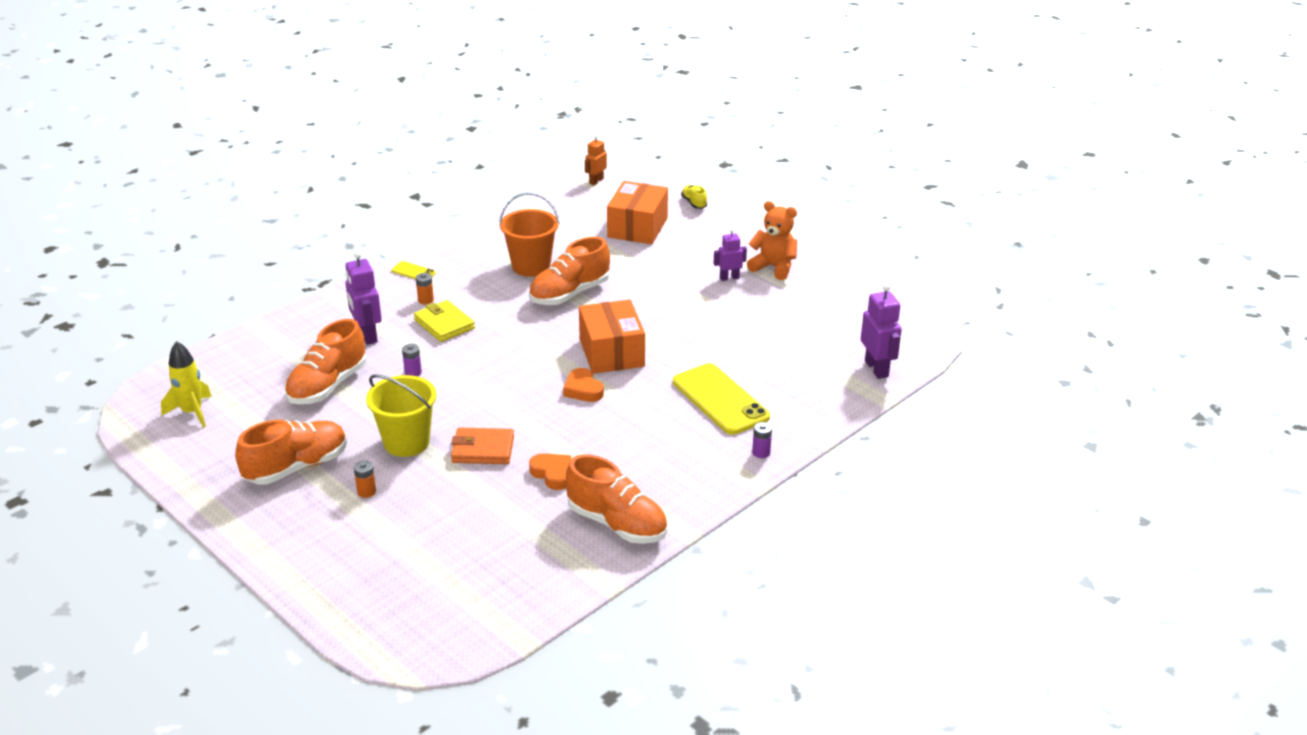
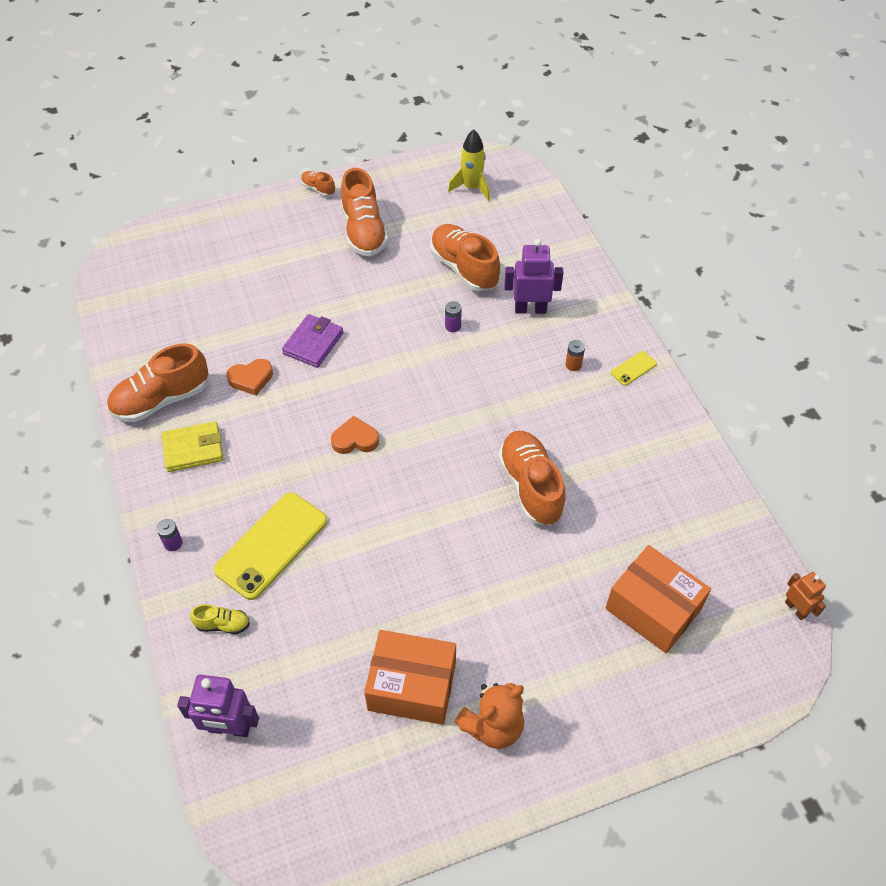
camera: 115 degrees right, 20 degrees up
orange battery [354,460,376,498] -> none
yellow bucket [366,374,437,457] -> none
yellow wallet [414,300,475,342] -> yellow wallet moved to [161,422,223,472]
orange wallet [451,427,514,464] -> purple wallet [282,314,343,368]
orange bucket [499,192,560,277] -> none
orange box [579,299,645,374] -> orange box moved to [364,630,456,725]
yellow phone [673,363,770,435] -> yellow phone turned 45 degrees counterclockwise [213,492,327,600]
yellow shoe [681,185,707,209] -> yellow shoe moved to [190,604,250,634]
purple robot [714,228,747,281] -> none
none -> orange shoe [301,171,335,196]

